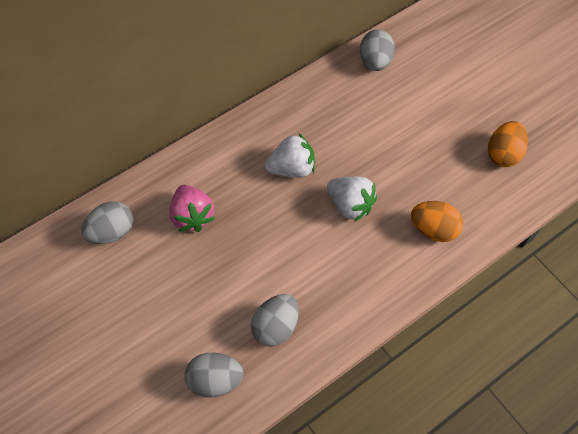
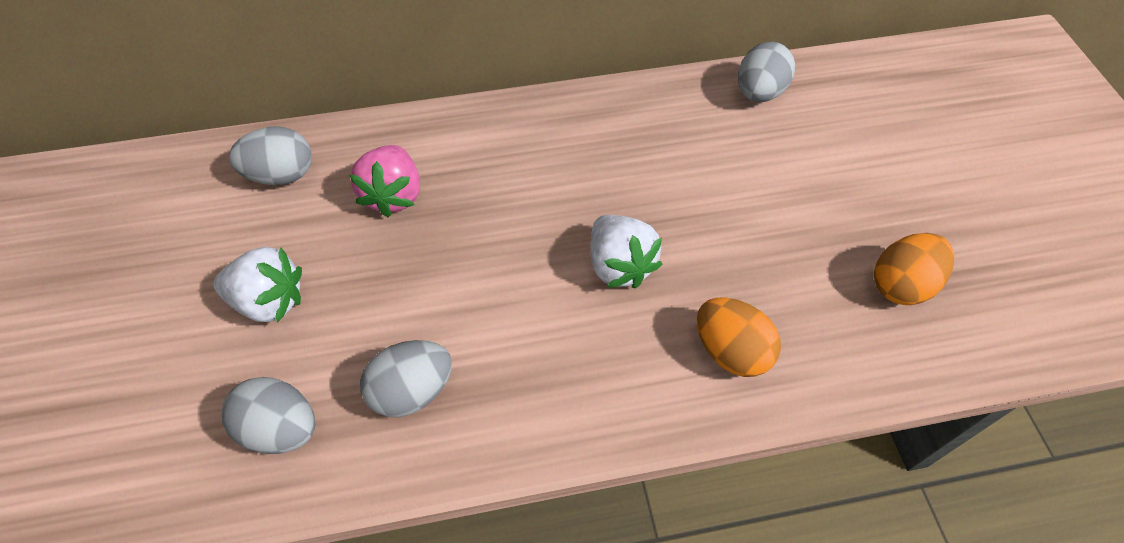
camera: 25 degrees right, 5 degrees down
white strawberry [265,133,315,178] -> white strawberry moved to [214,247,302,323]

